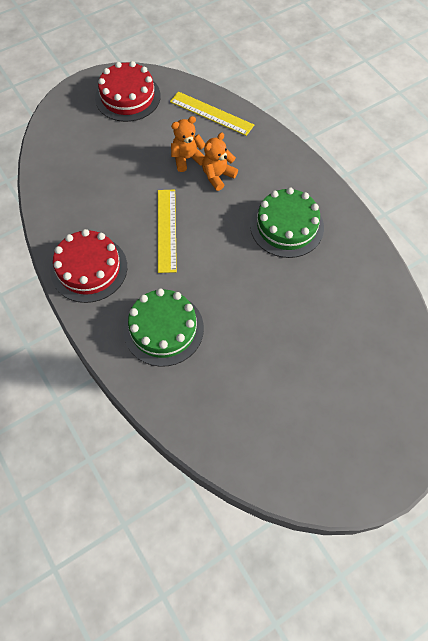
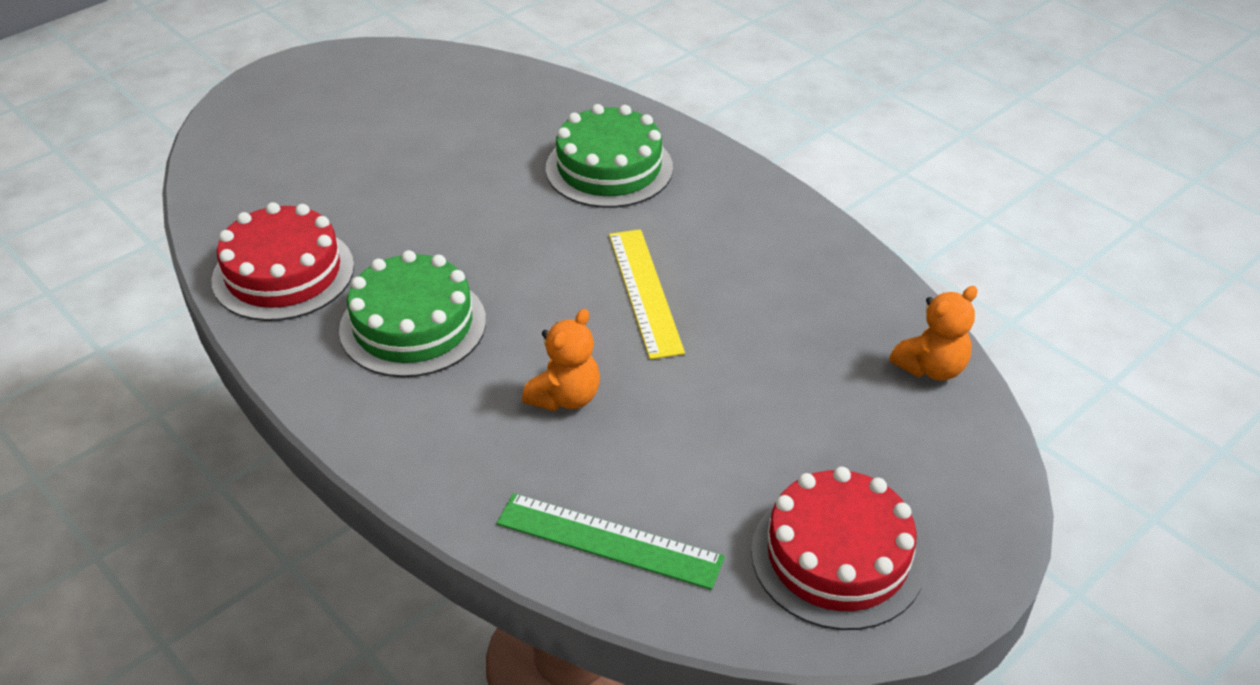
camera: 170 degrees right, 20 degrees down
red cake [51,229,127,303] -> red cake moved to [212,202,354,321]
yellow ruler [170,91,254,136] -> green ruler [496,493,725,590]
orange teddy bear [171,116,205,172] -> orange teddy bear moved to [889,286,978,381]

